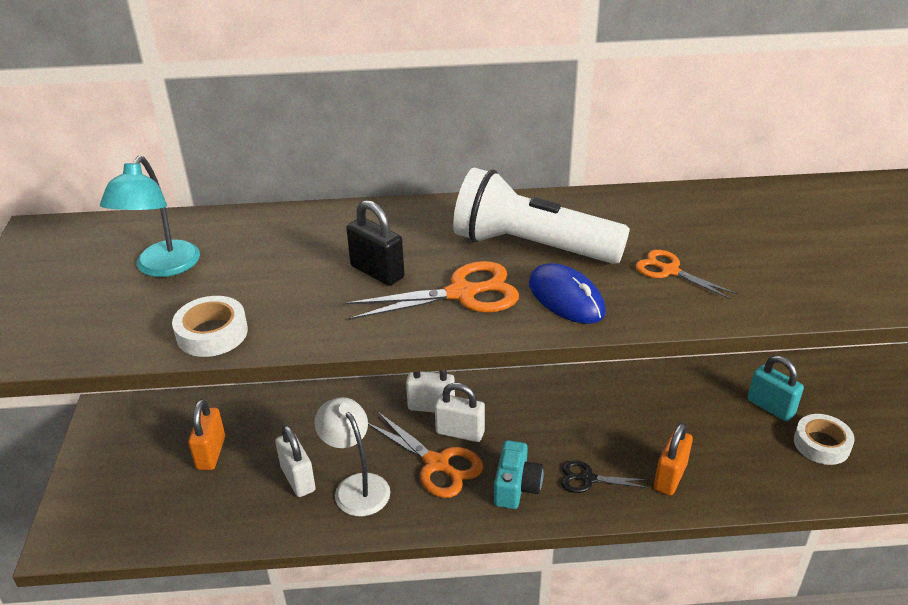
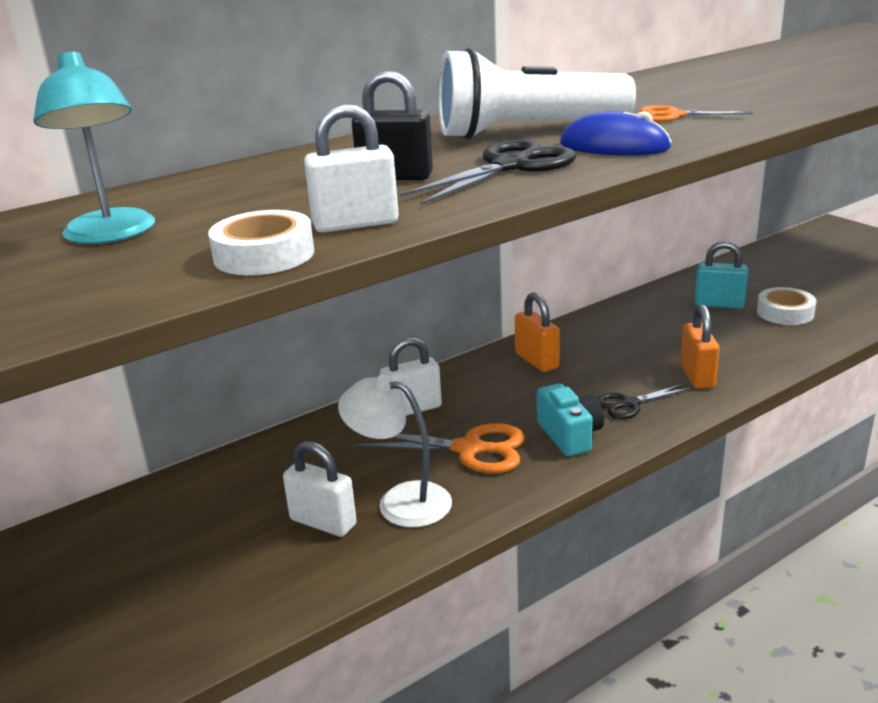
camera: 30 degrees left, 10 degrees down
orange padlock [188,399,225,470] -> orange padlock moved to [515,292,560,372]
orange scissors [345,261,519,320] -> black scissors [399,139,576,206]
white padlock [435,383,485,442] -> white padlock moved to [304,104,399,233]

